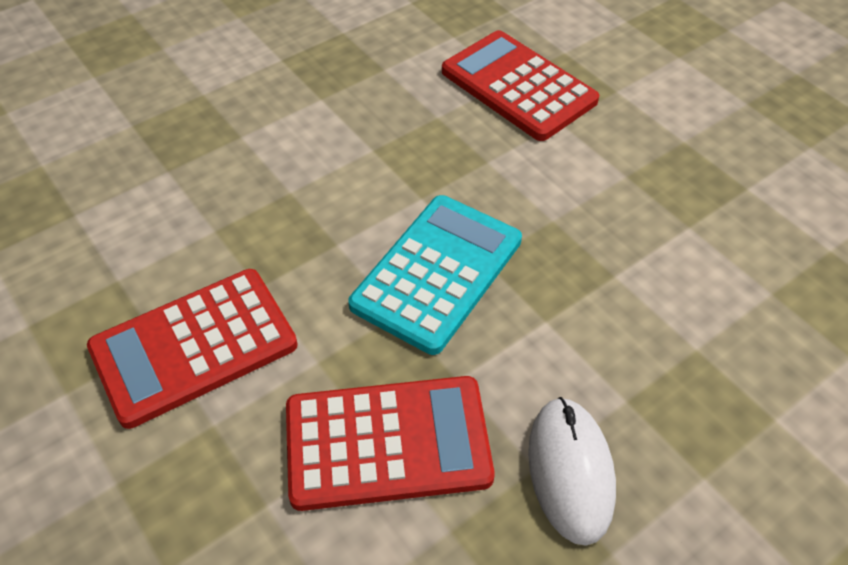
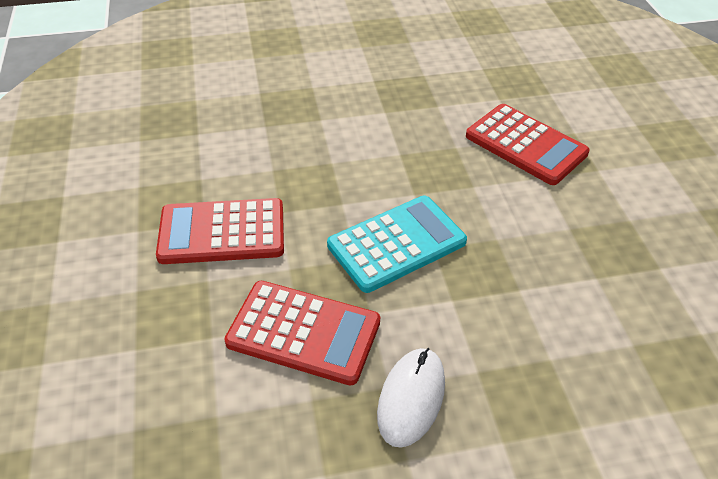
camera: 25 degrees right, 5 degrees down
red calculator [442,30,599,141] -> red calculator turned 150 degrees clockwise [466,104,590,185]

